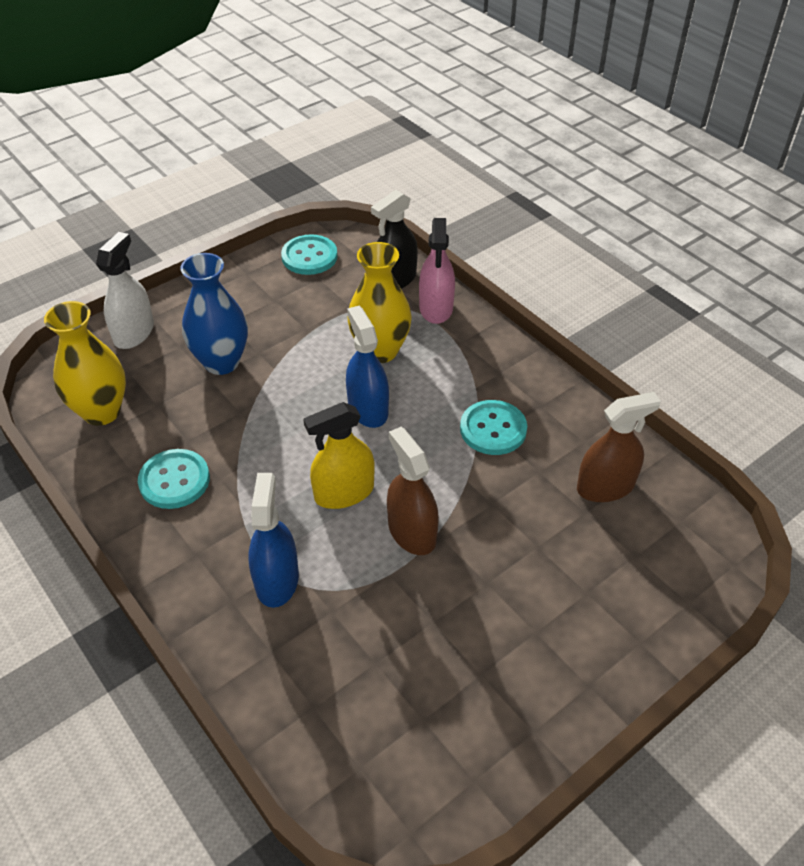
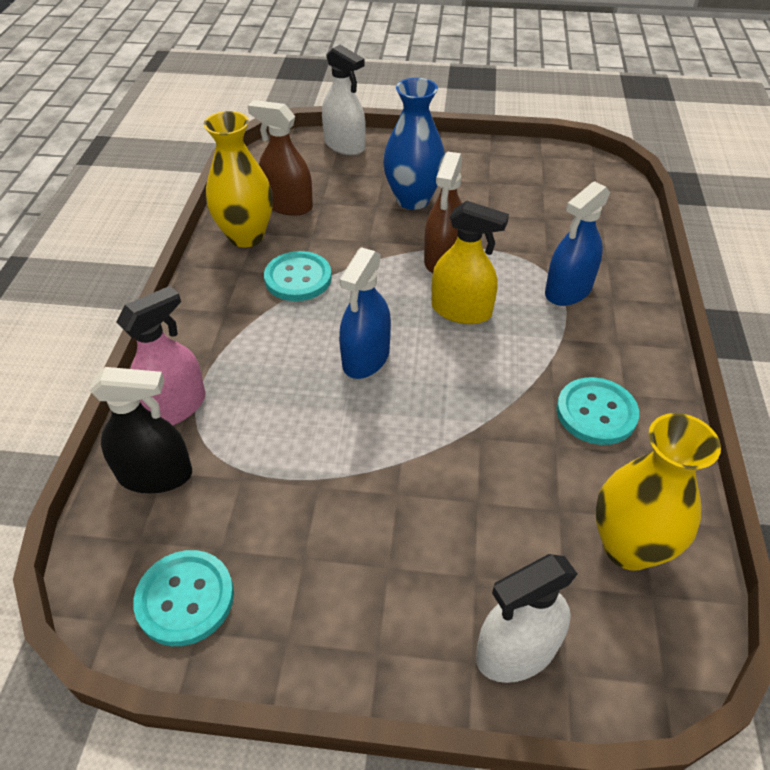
camera: 135 degrees left, 0 degrees up
blue vase [181,253,248,375] -> blue vase moved to [383,78,445,210]
yellow vase [347,242,412,363] -> yellow vase moved to [204,111,273,247]
none -> white spray bottle [322,45,366,155]

